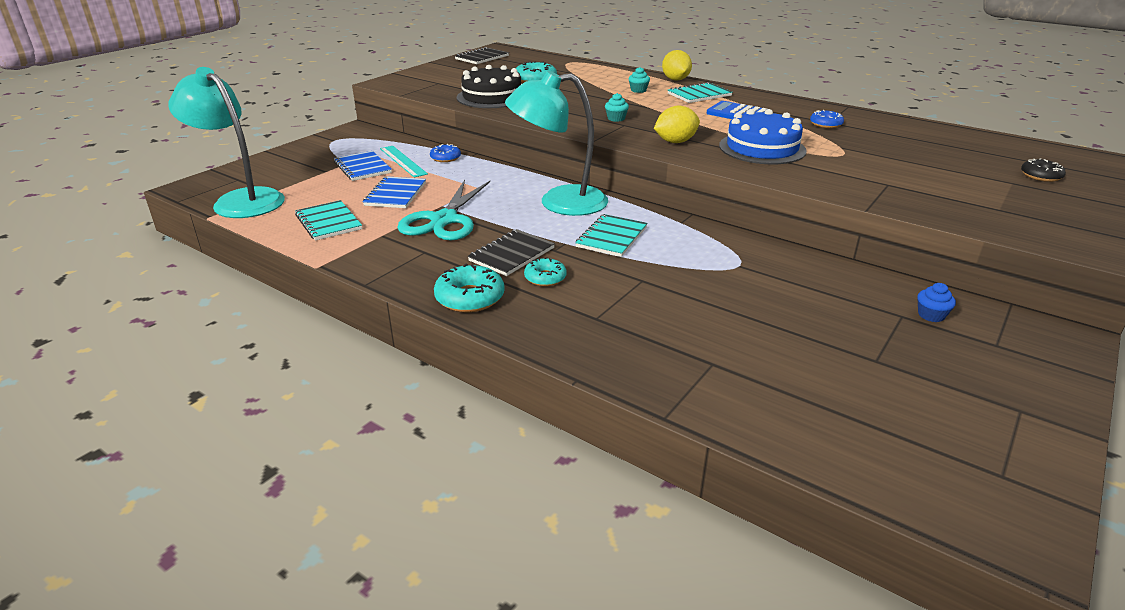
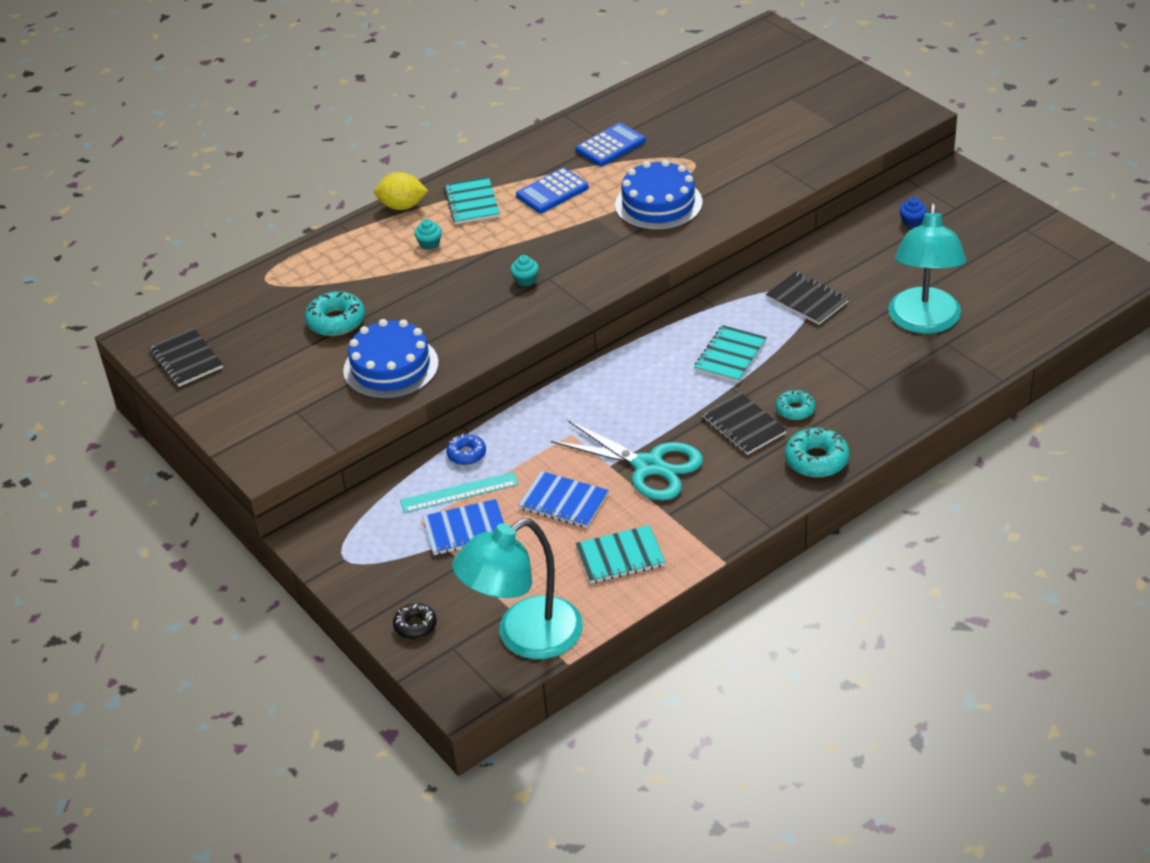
camera: 70 degrees left, 10 degrees up
black cake [457,65,522,108] -> blue cake [343,319,439,399]
turquoise lamp [505,71,608,216] -> turquoise lamp moved to [888,203,966,334]
turquoise notebook [575,214,648,257] -> turquoise notebook turned 75 degrees clockwise [694,325,767,383]
yellow lemon [654,105,700,143] -> none
blue donut [810,110,844,128] -> blue calculator [576,123,646,166]
black donut [1021,158,1066,182] -> black donut moved to [393,603,437,639]
none -> black notebook [766,272,849,325]

